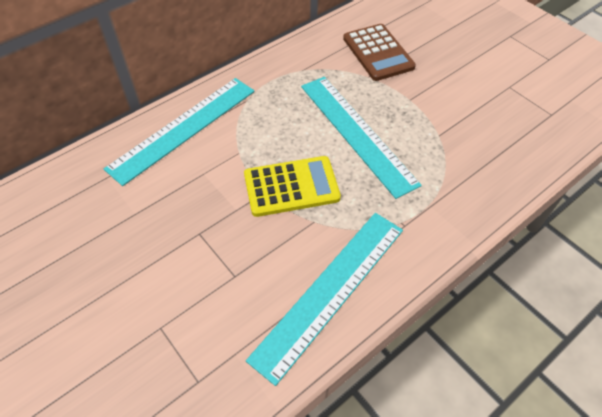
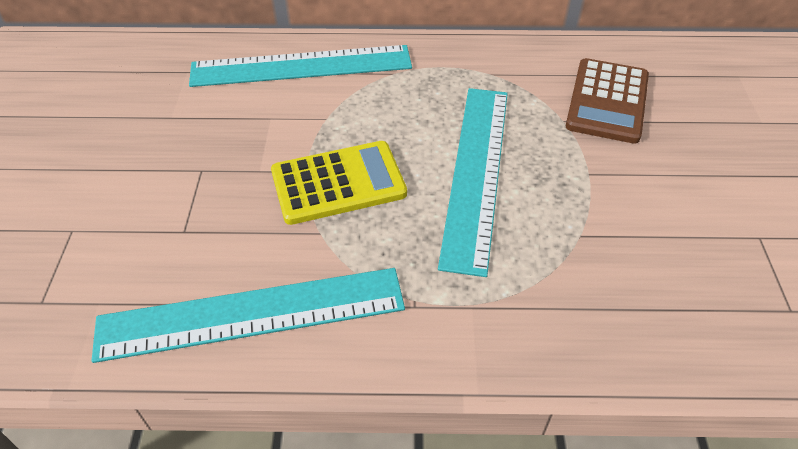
camera: 40 degrees right, 5 degrees down
yellow calculator [244,156,341,217] -> yellow calculator turned 45 degrees counterclockwise [271,141,407,225]

